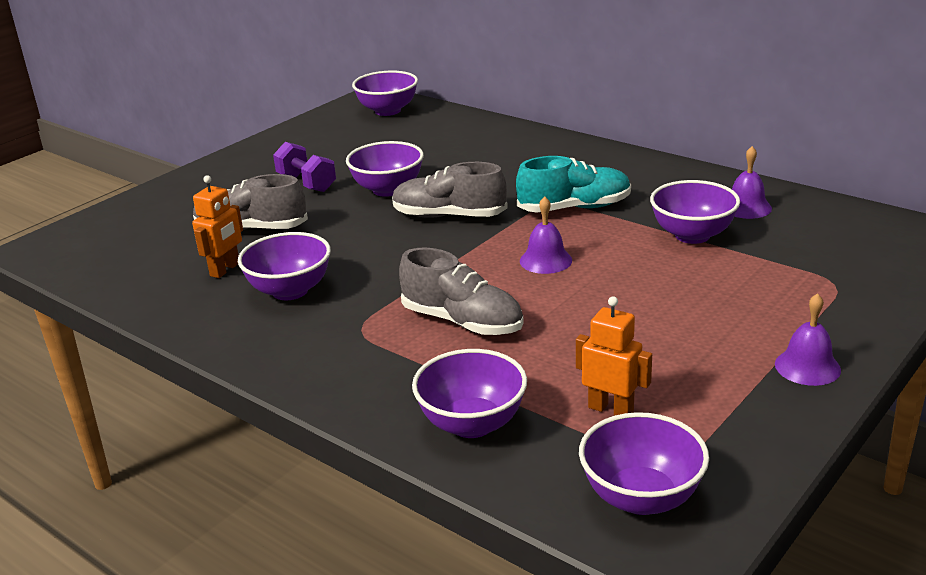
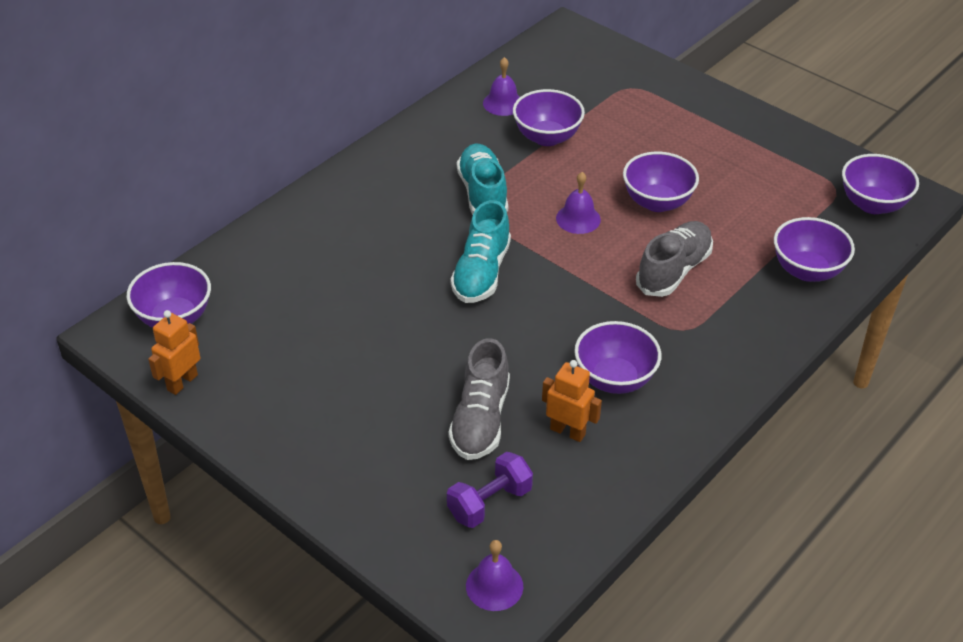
camera: 90 degrees left, 15 degrees up
purple dumbbell [273,142,336,192] -> purple dumbbell moved to [447,452,533,528]
purple bowl [346,141,424,197] -> purple bowl moved to [623,152,699,212]
grey shoe [392,162,508,218] -> turquoise shoe [451,200,511,303]
orange robot [576,296,652,416] -> orange robot moved to [148,310,200,395]
purple bell [775,293,841,386] -> purple bell moved to [466,540,523,611]

